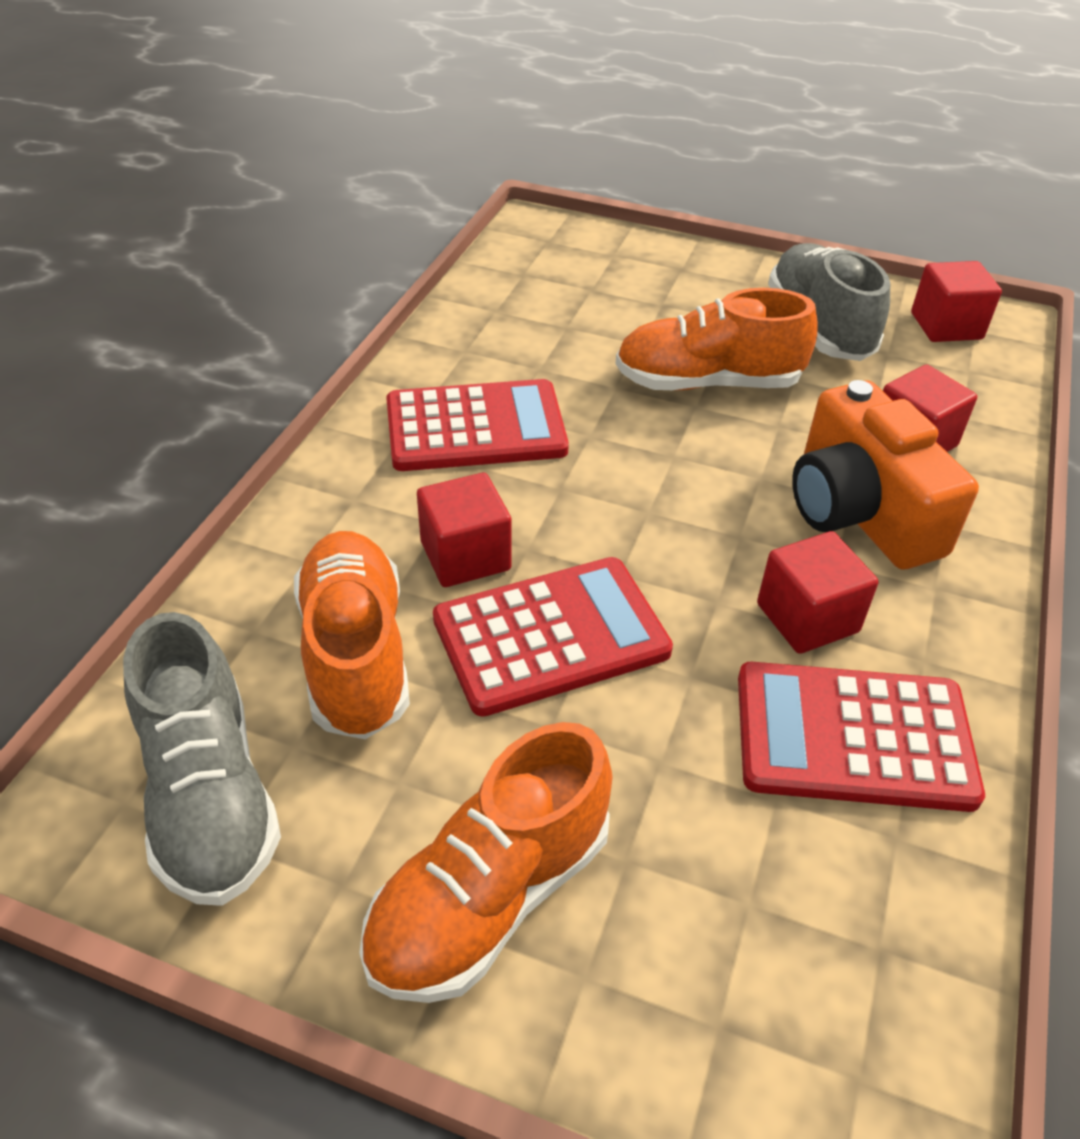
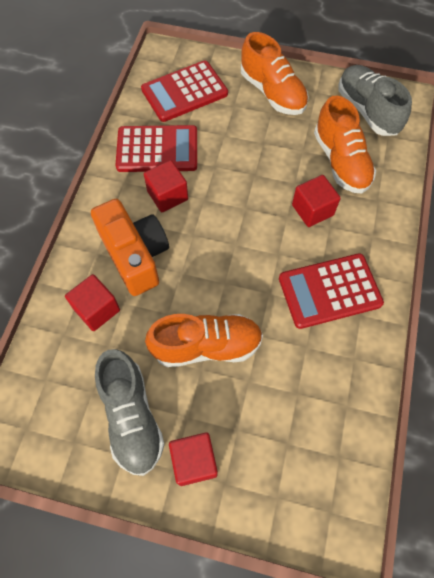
camera: 175 degrees right, 20 degrees up
orange shoe [359,722,613,1003] -> orange shoe turned 105 degrees clockwise [241,32,309,115]
red calculator [433,557,673,717] -> red calculator moved to [141,60,228,122]
red cube [911,261,1002,342] -> red cube moved to [169,433,218,486]

